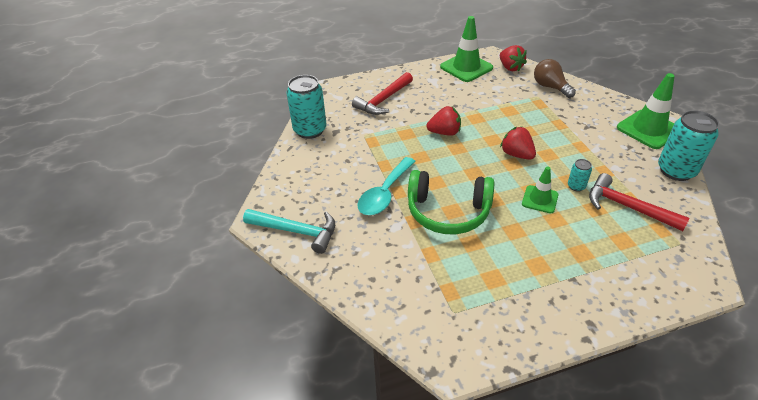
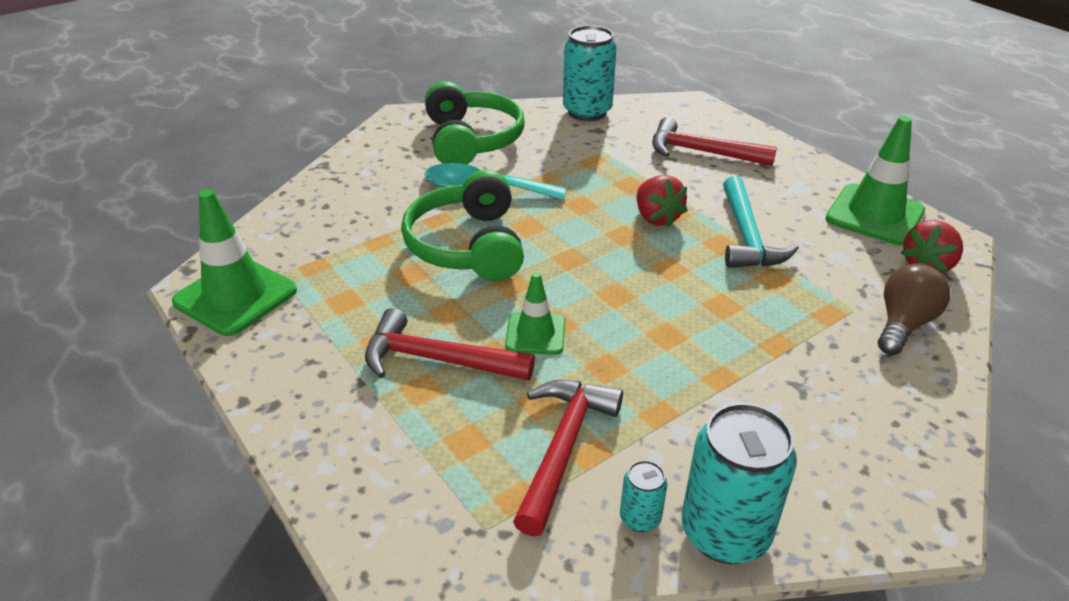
camera: 70 degrees right, 5 degrees down
turquoise hammer [243,209,335,254] -> turquoise hammer moved to [723,176,799,268]
red strawberry [500,126,536,160] -> none
turquoise can [568,159,592,192] -> turquoise can moved to [620,460,667,532]
green traffic cone [617,73,675,149] -> green traffic cone moved to [172,189,297,336]
none -> red hammer [365,308,535,381]
none -> green headphones [425,81,525,165]

